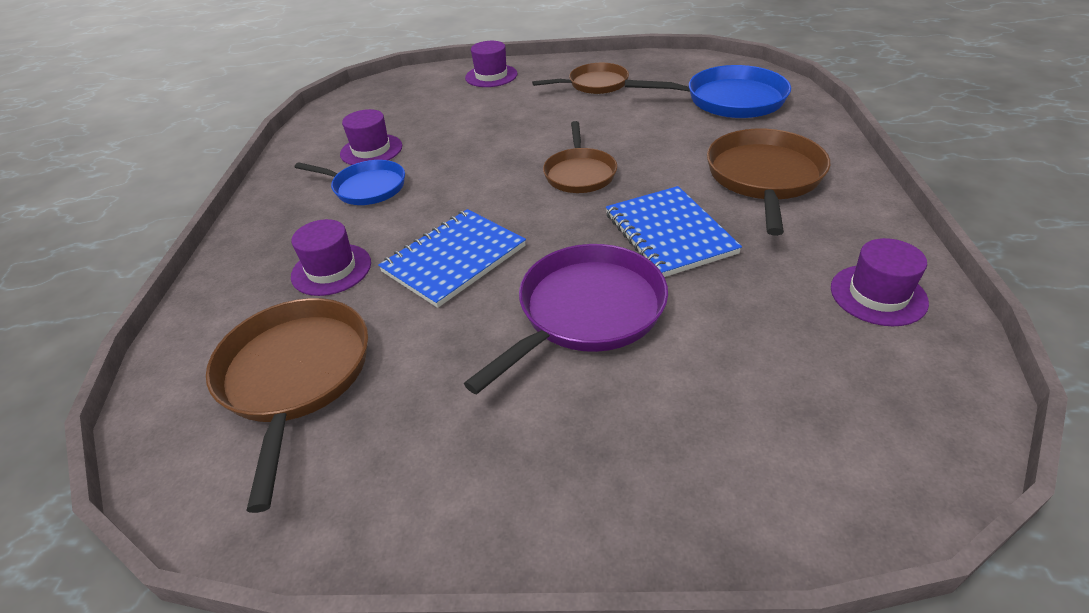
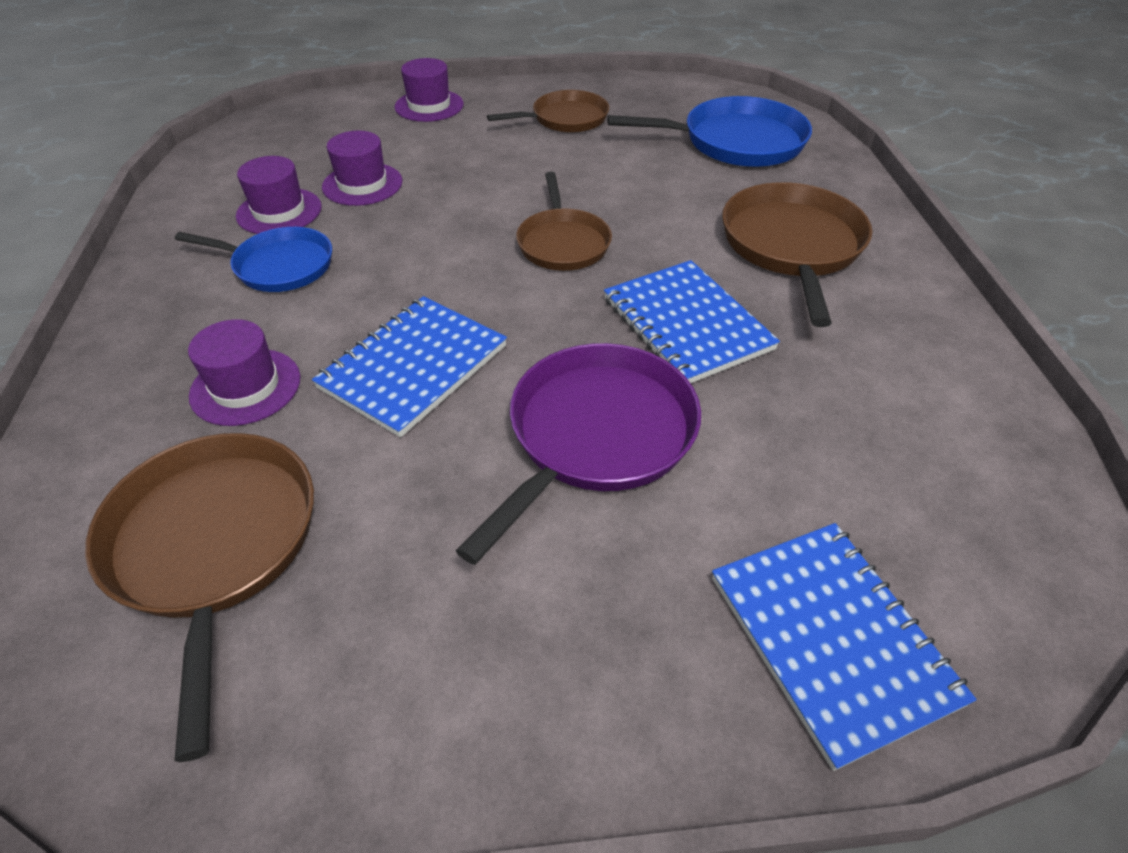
camera: 10 degrees left, 5 degrees up
purple hat [831,238,929,326] -> purple hat moved to [322,131,402,206]
none -> blue notebook [712,523,977,771]

